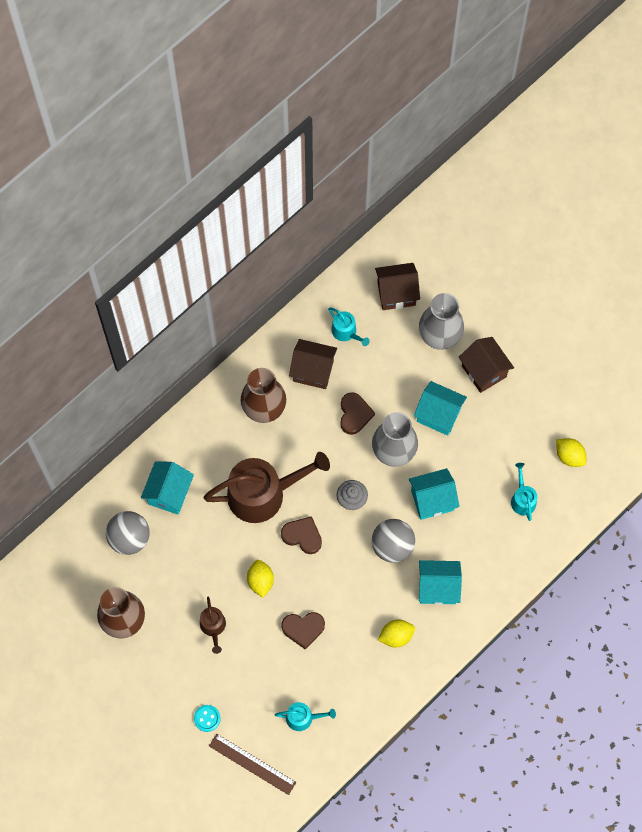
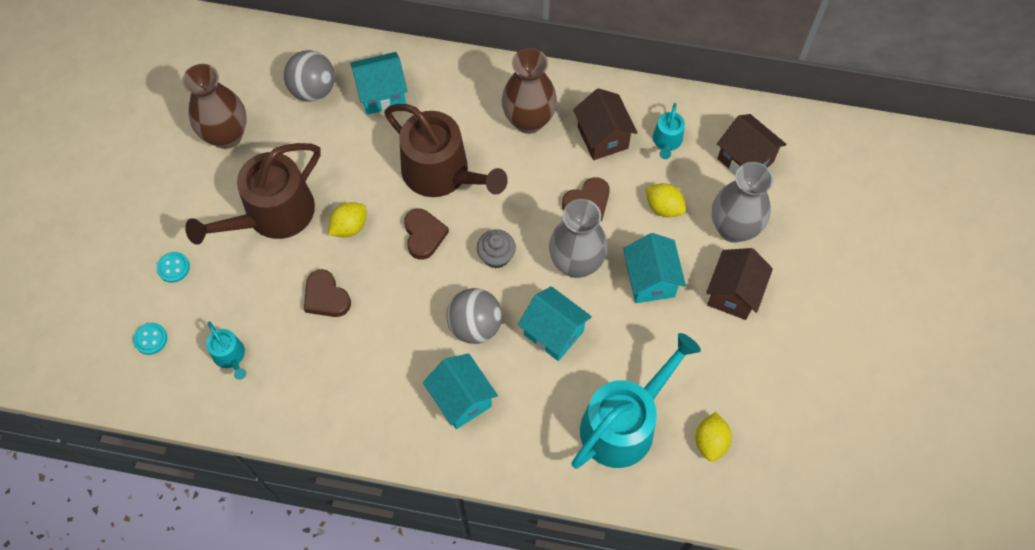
camera: 55 degrees right, 5 degrees down
brown watering can [200,597,226,654] -> brown watering can [185,143,321,245], size x2.18
brown ruler [209,734,296,795] -> turquoise button [133,323,167,355]
yellow lemon [378,620,415,647] -> yellow lemon moved to [646,183,686,217]
turquoise watering can [511,463,537,521] -> turquoise watering can [571,333,701,469], size x2.18

